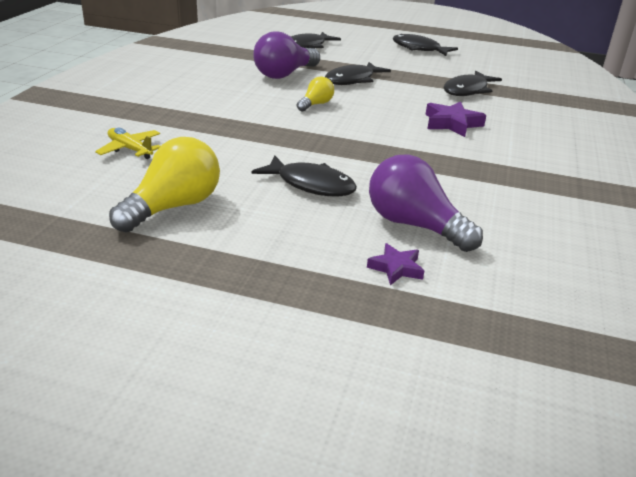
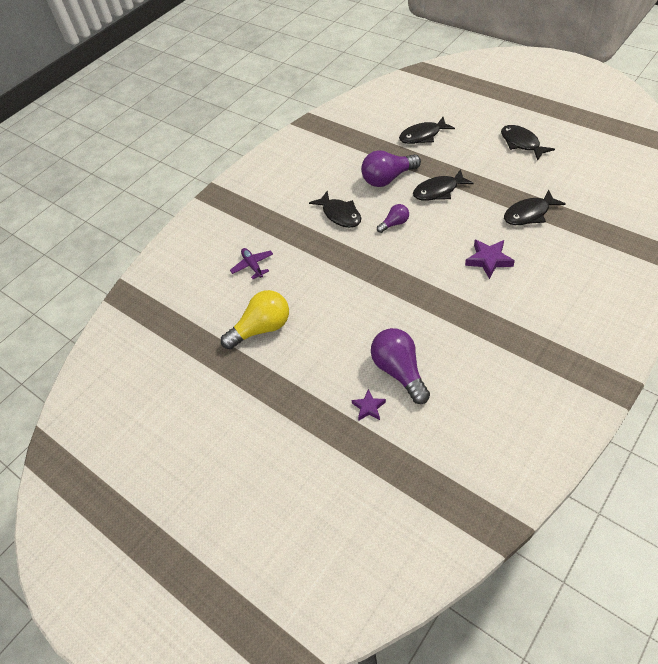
camera: 30 degrees right, 20 degrees up
yellow plane [95,128,160,159] -> purple plane [230,248,273,279]
black fish [251,155,357,196] -> black fish moved to [309,191,361,228]
yellow light bulb [297,76,334,112] -> purple light bulb [377,204,409,233]

